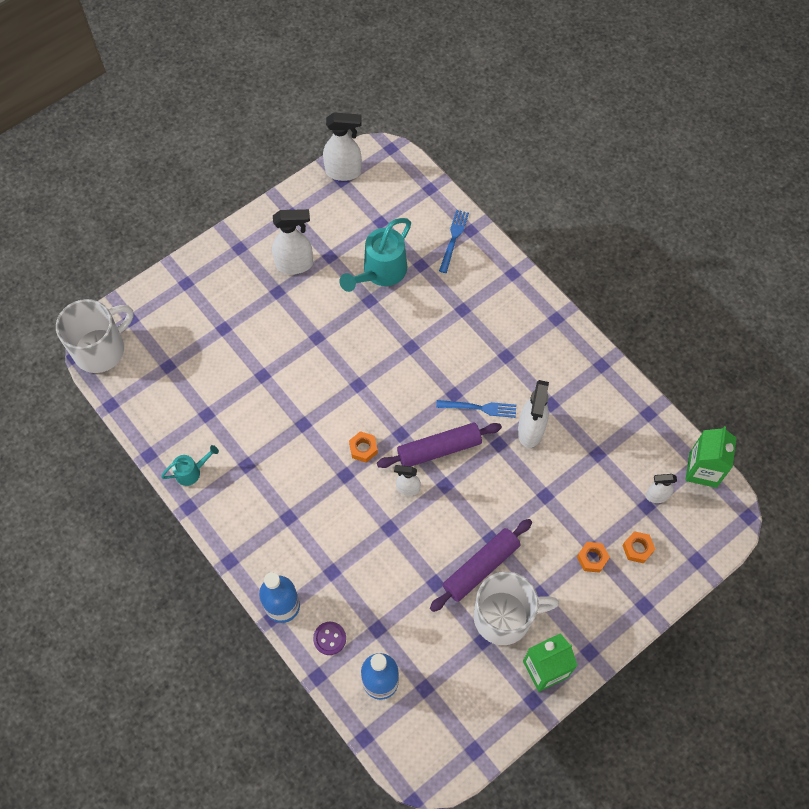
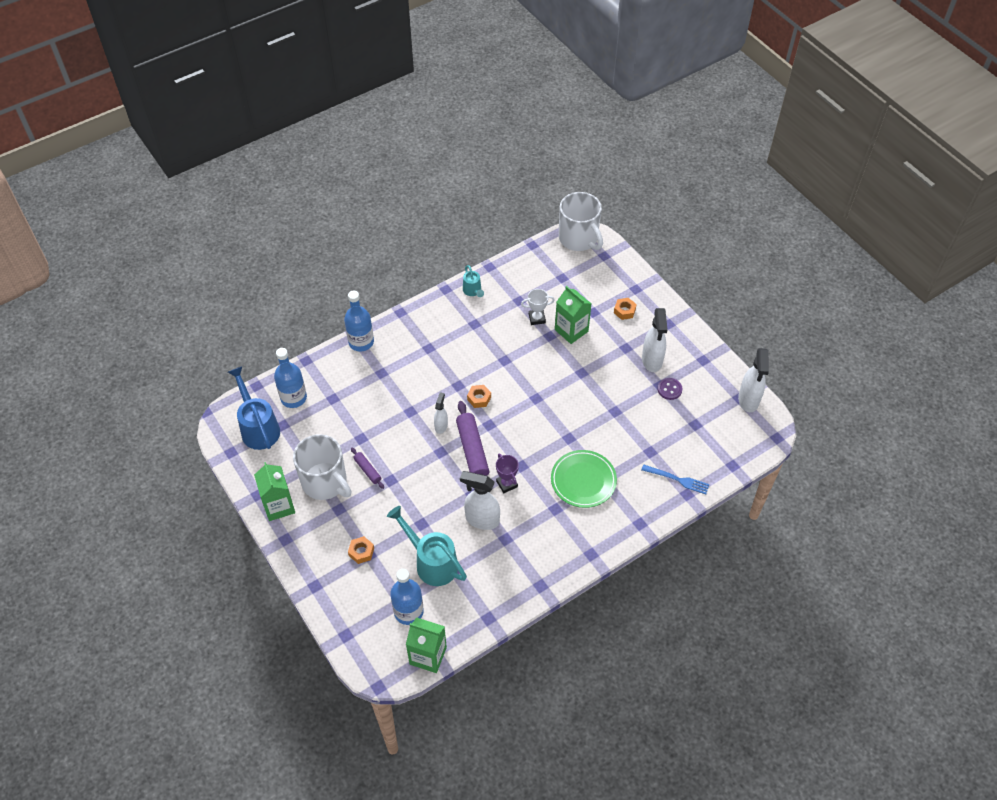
camera: 95 degrees right, 10 degrees down
purple button [313,622,346,655] -> purple button moved to [658,378,682,400]
turquoise watering can [339,218,411,292] -> turquoise watering can moved to [387,506,467,586]
purple rolling pin [430,519,532,612] -> purple rolling pin [351,448,384,489], size x0.53
blue fork [436,400,516,418] -> purple trophy [496,454,519,493]
white mug [474,572,559,645] -> white mug turned 45 degrees counterclockwise [293,434,351,500]
orange nut [622,531,655,563] -> orange nut moved to [614,298,637,320]
white spray bottle [646,474,677,503] -> blue bottle [390,569,424,625]
none -> blue watering can [228,366,280,450]
none -> white trophy [521,289,555,325]
none -> green plate [551,450,617,508]
none -> green carton [555,286,591,344]

